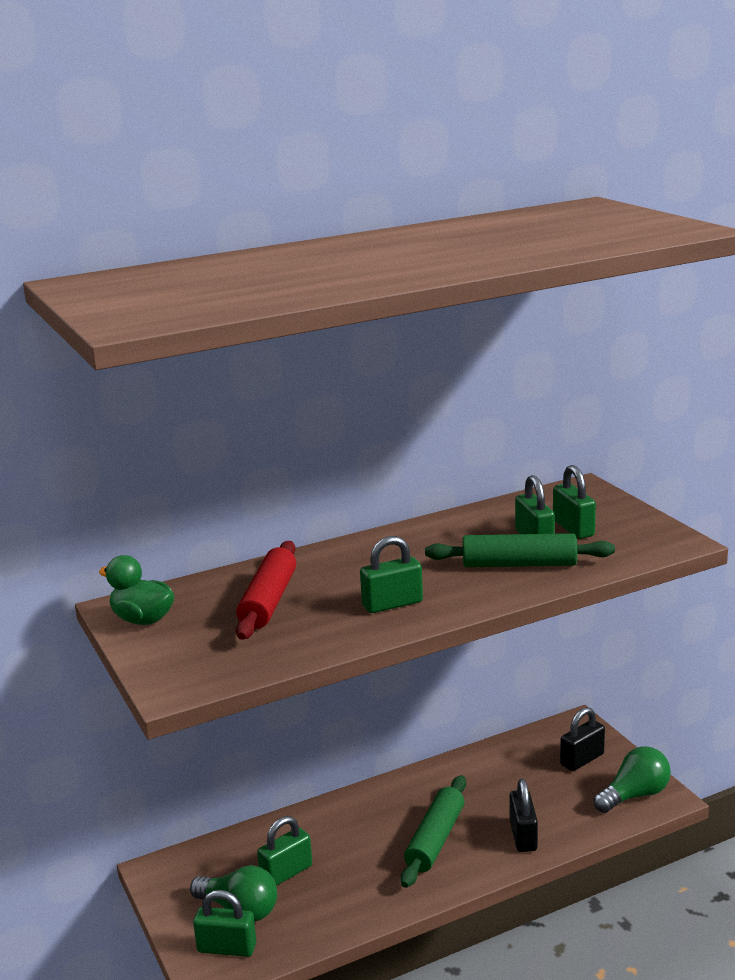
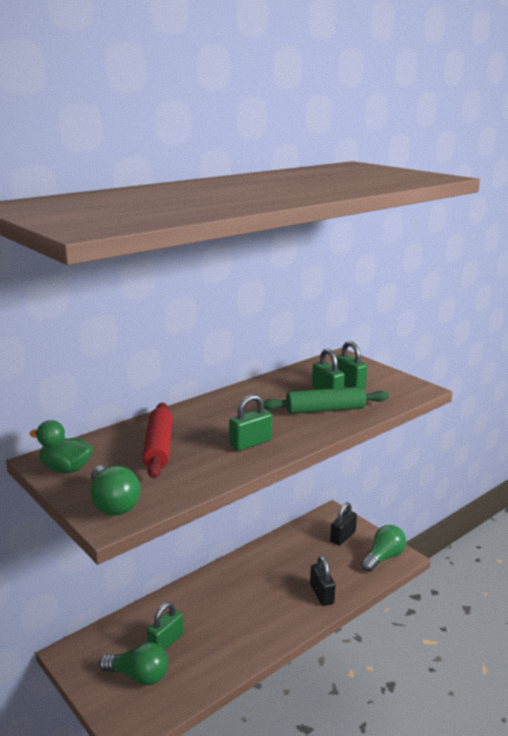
camera: 15 degrees left, 0 degrees up
green padlock [193,890,256,957] -> none
green rolling pin [401,775,466,888] -> none
none -> green light bulb [90,465,141,516]

